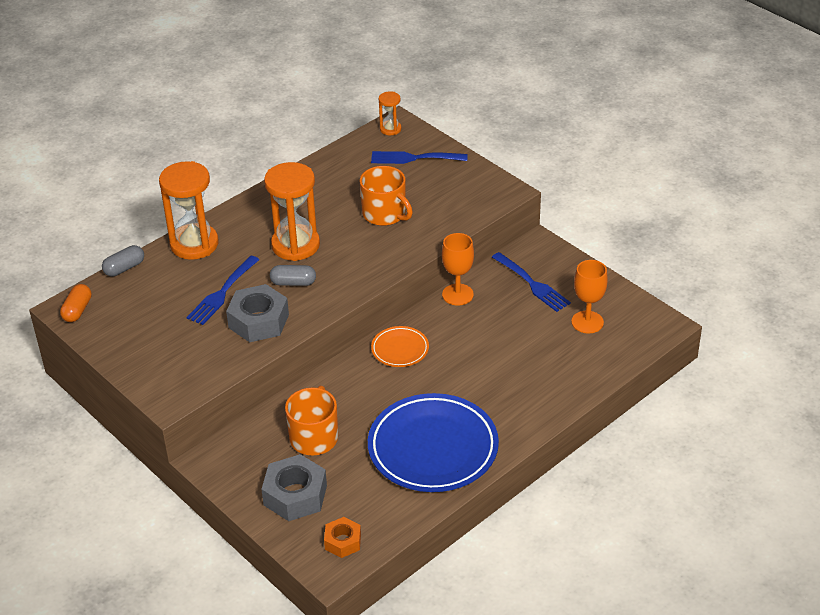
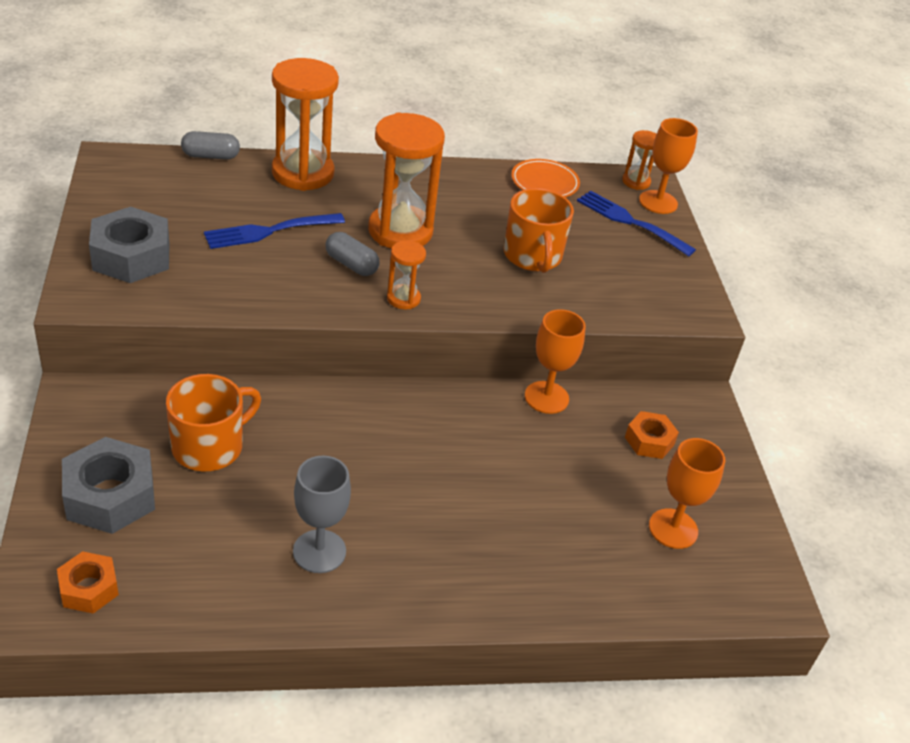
camera: 30 degrees right, 0 degrees up
orange capsule [60,284,92,322] -> none
grey nut [226,284,289,342] -> grey nut moved to [89,207,169,283]
blue plate [368,393,499,492] -> grey goblet [293,456,351,573]
orange plate [371,326,429,367] -> orange plate moved to [511,159,580,197]
blue fork [492,252,571,312] -> orange nut [625,411,679,459]
none -> orange hourglass [387,241,426,309]
none -> orange goblet [639,118,698,214]

